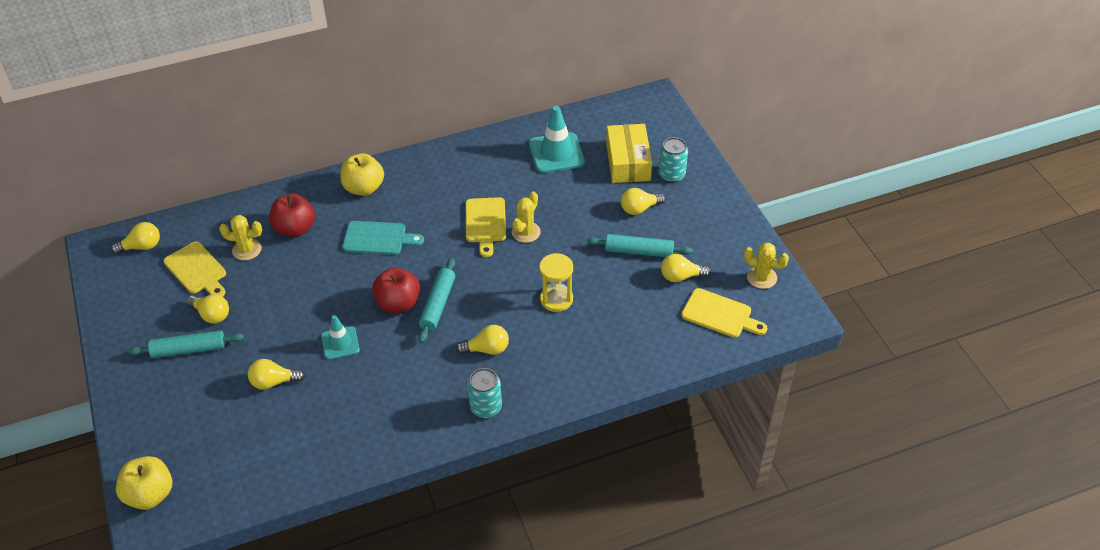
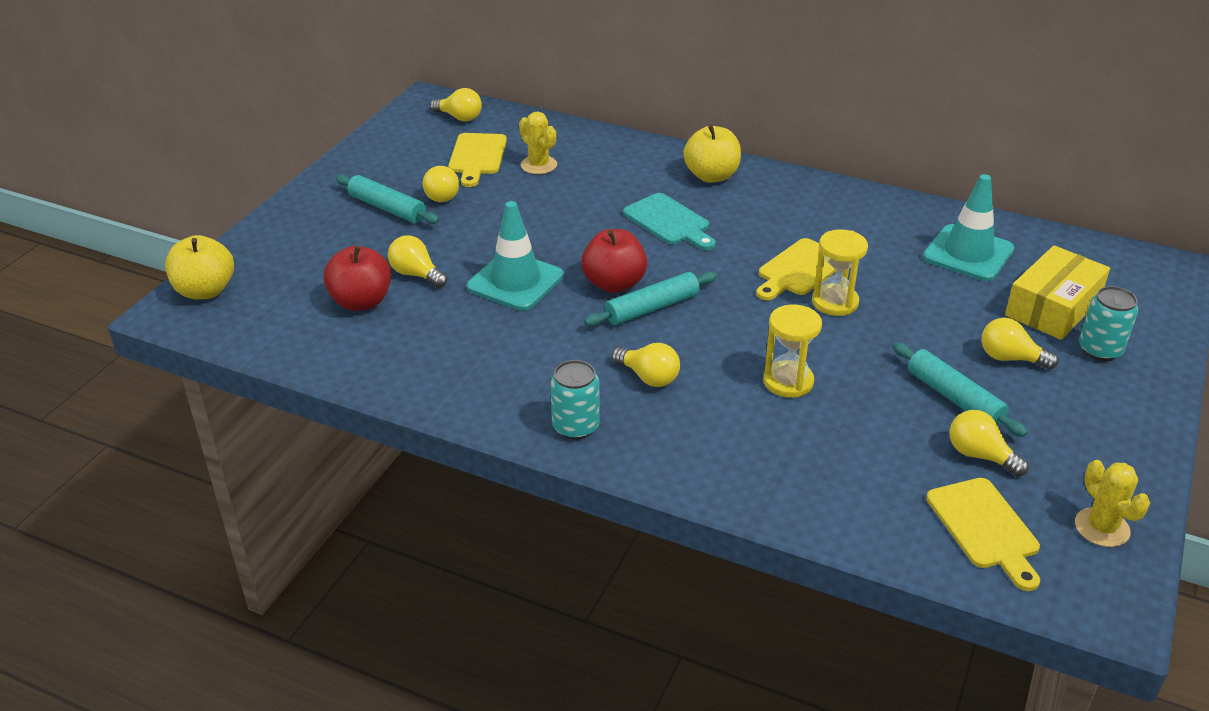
camera: 45 degrees right, 10 degrees down
red apple [270,194,315,237] -> red apple moved to [323,246,391,311]
turquoise traffic cone [321,315,360,360] -> turquoise traffic cone [467,201,564,311], size x1.63
yellow cactus [512,191,541,243] -> yellow hourglass [812,229,868,316]

